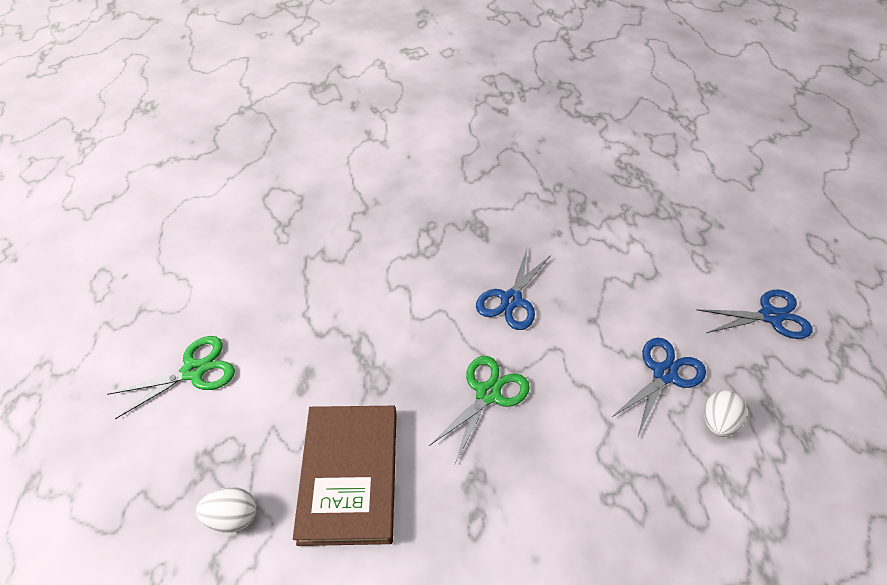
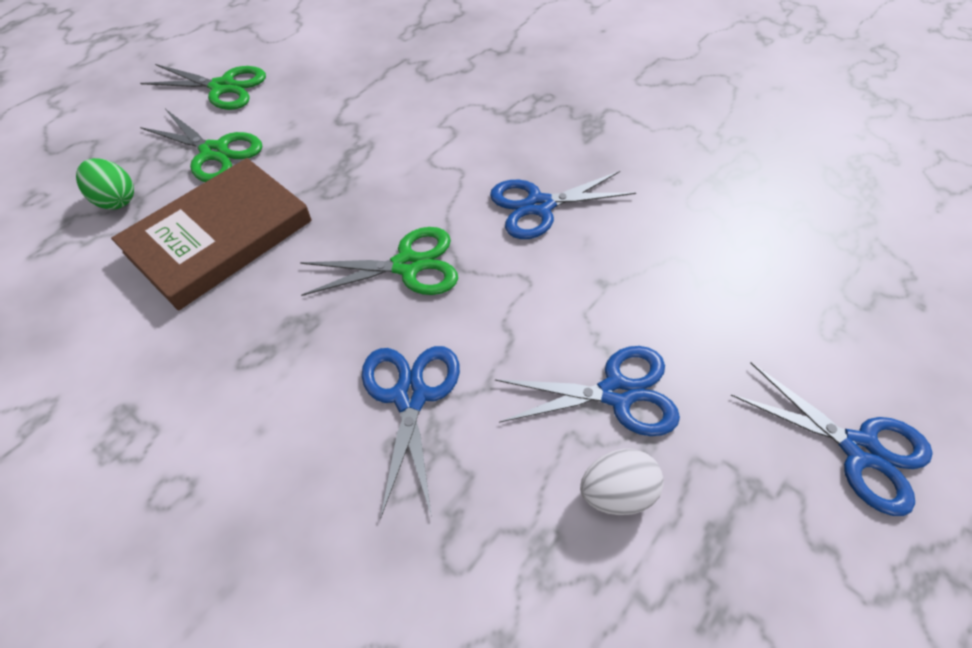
camera: 45 degrees right, 5 degrees up
white egg [196,487,257,533] -> green egg [76,158,134,210]
none -> green scissors [140,109,262,182]
none -> blue scissors [362,346,460,520]

